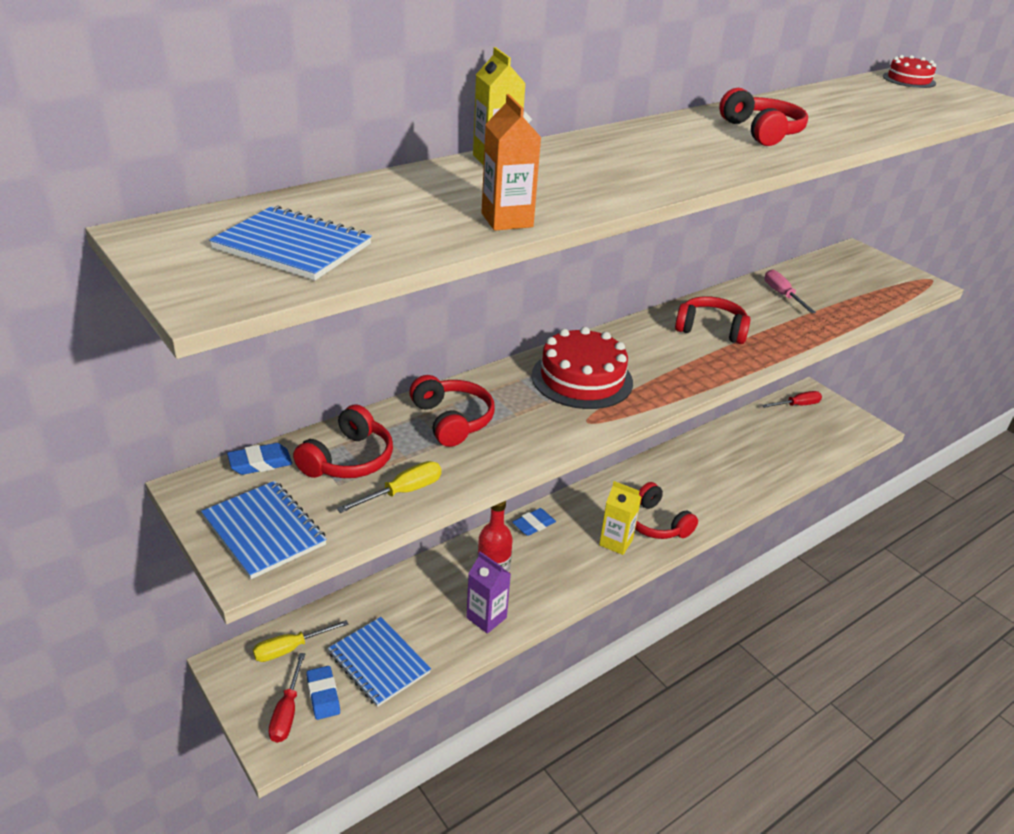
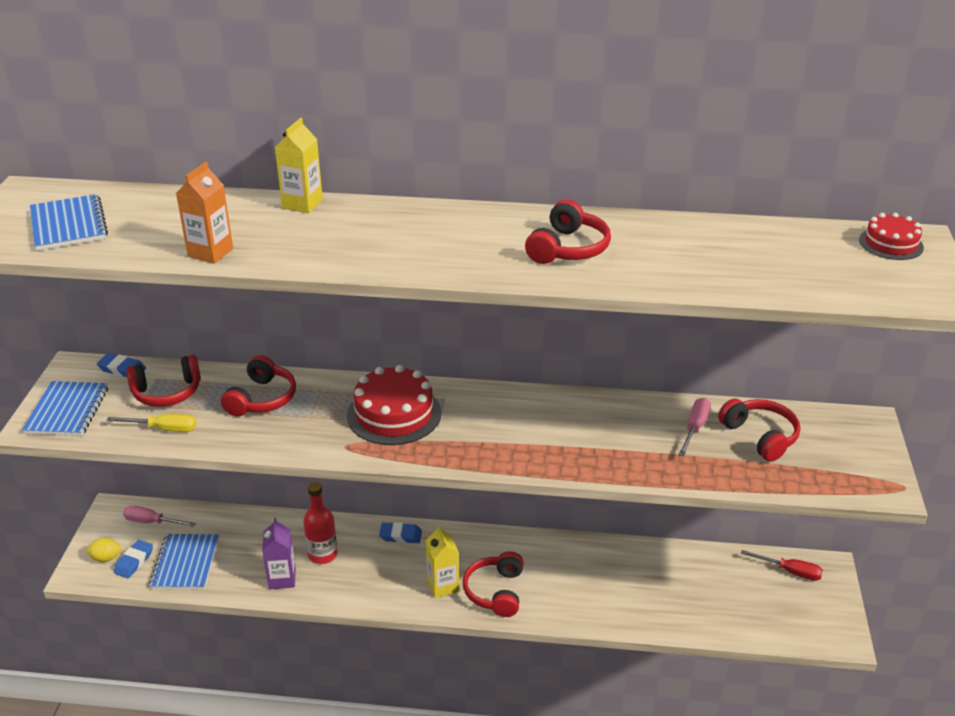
camera: 45 degrees right, 0 degrees up
yellow screwdriver [253,620,349,662] -> pink screwdriver [123,505,196,527]
red screwdriver [269,653,305,743] -> yellow lemon [86,538,121,562]
red headphones [675,296,750,344] -> red headphones moved to [718,399,800,462]

